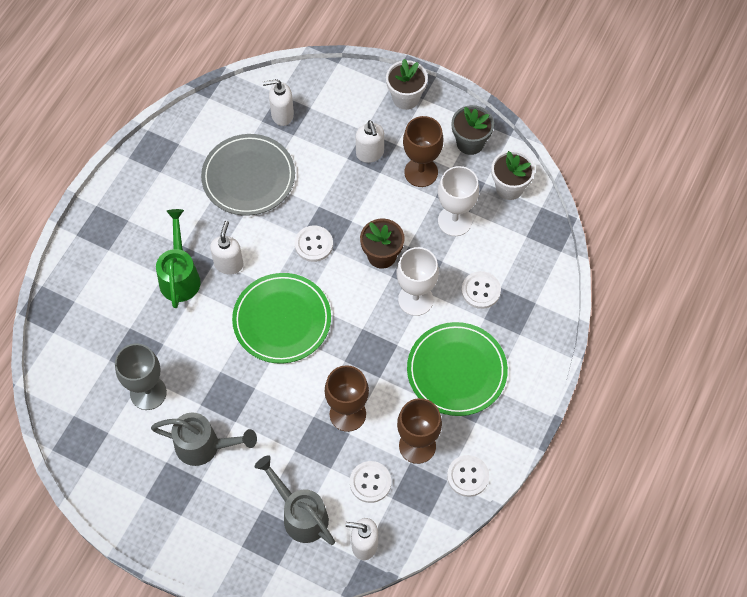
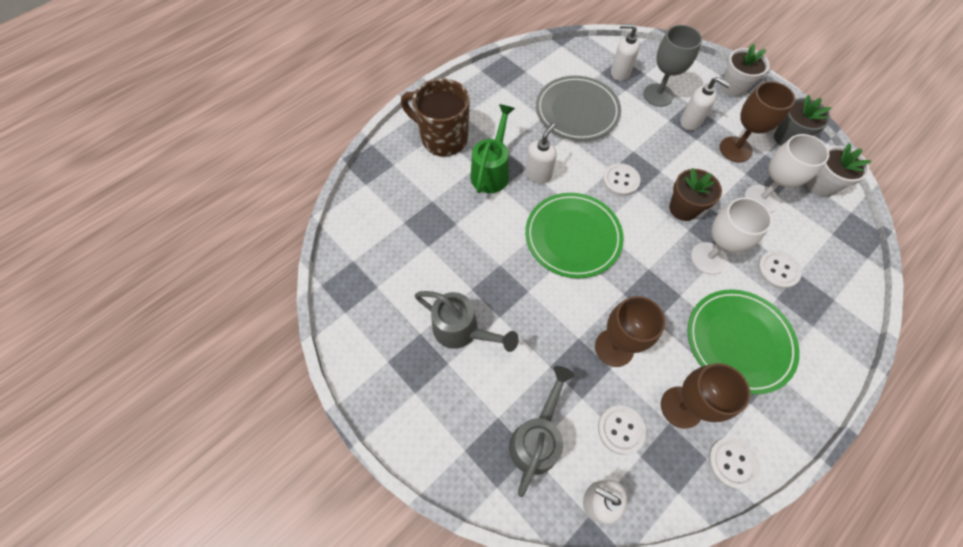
camera: 20 degrees right, 0 degrees up
grey goblet [115,344,167,410] -> grey goblet moved to [643,25,702,107]
grey watering can [255,455,335,545] -> grey watering can turned 45 degrees clockwise [509,366,574,497]
white soap dispenser [356,120,384,163] -> white soap dispenser turned 60 degrees counterclockwise [680,77,731,131]
none -> brown mug [401,78,470,157]

